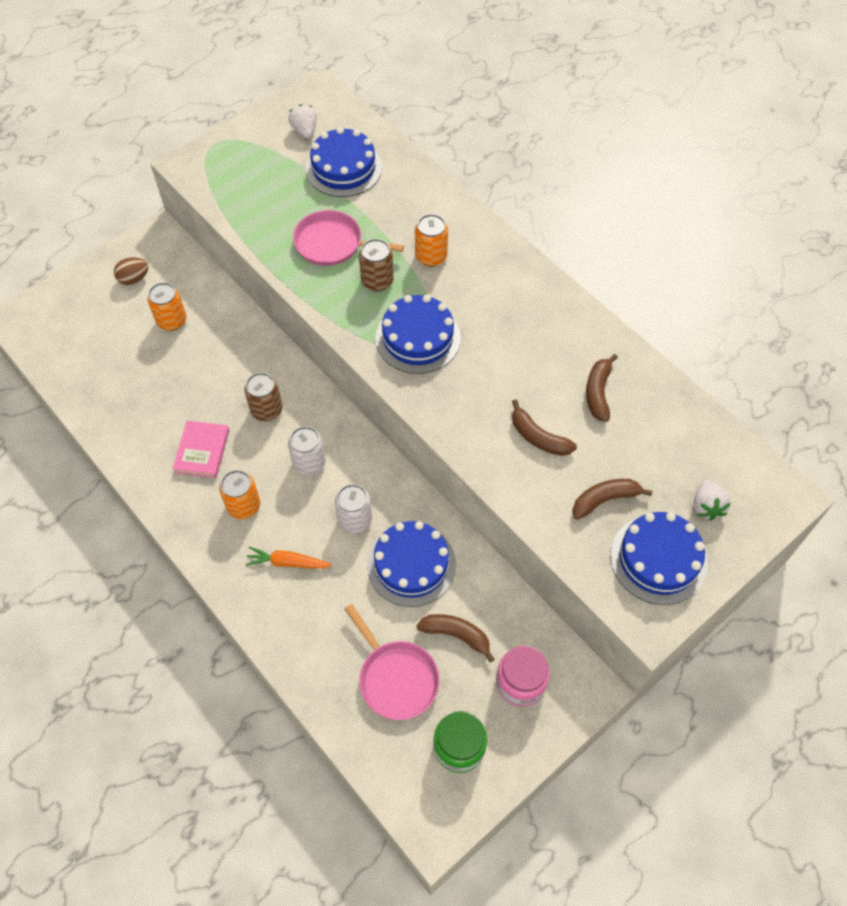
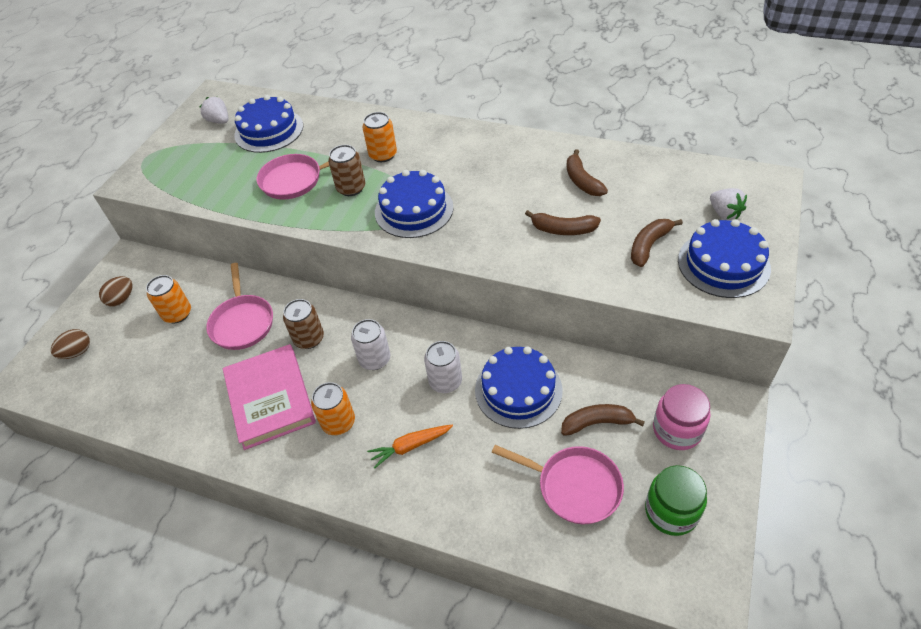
camera: 25 degrees left, 10 degrees down
pink book [173,421,229,478] -> pink book [223,344,316,450], size x1.64
none -> brown egg [51,329,90,359]
none -> pink pan [206,263,273,350]

